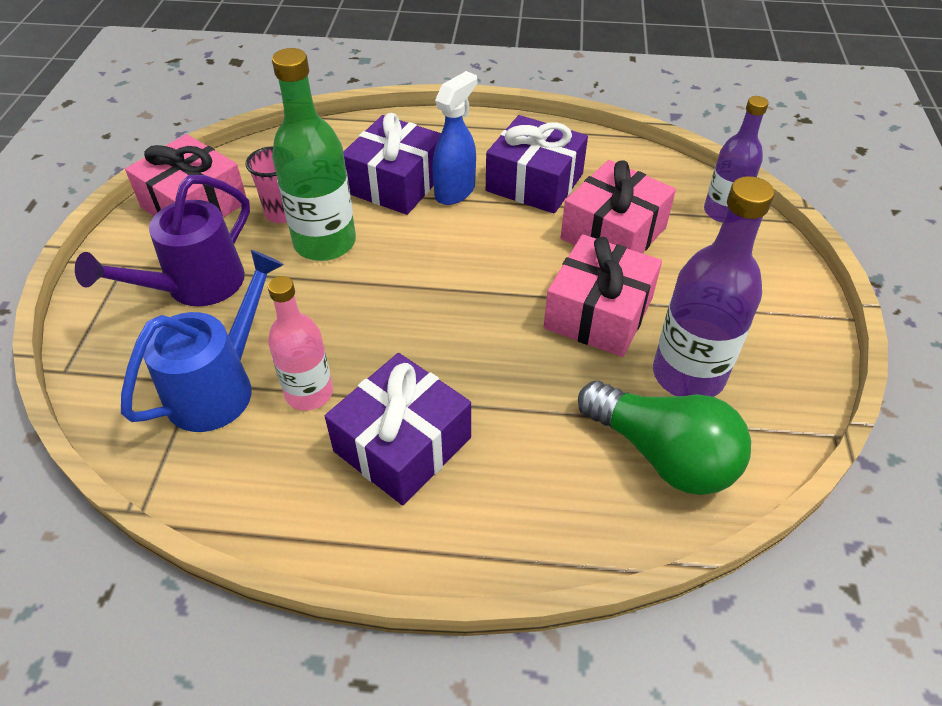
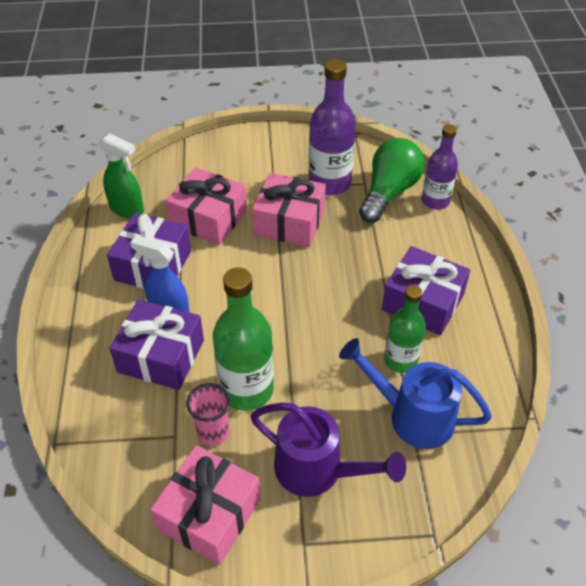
camera: 100 degrees left, 0 degrees up
pink bottle [268,276,333,411] -> green bottle [384,285,426,373]
purple bottle [704,96,769,223] -> purple bottle moved to [422,124,458,210]
none -> green spray bottle [98,133,144,219]

